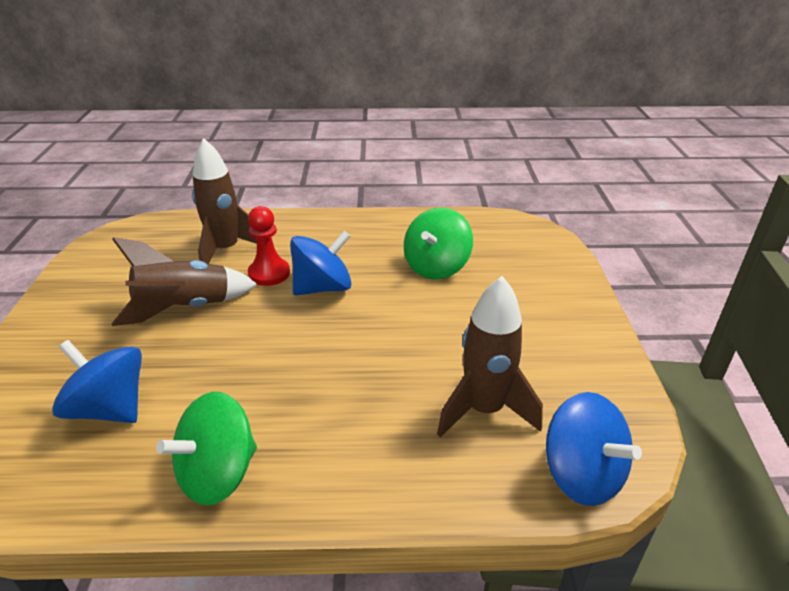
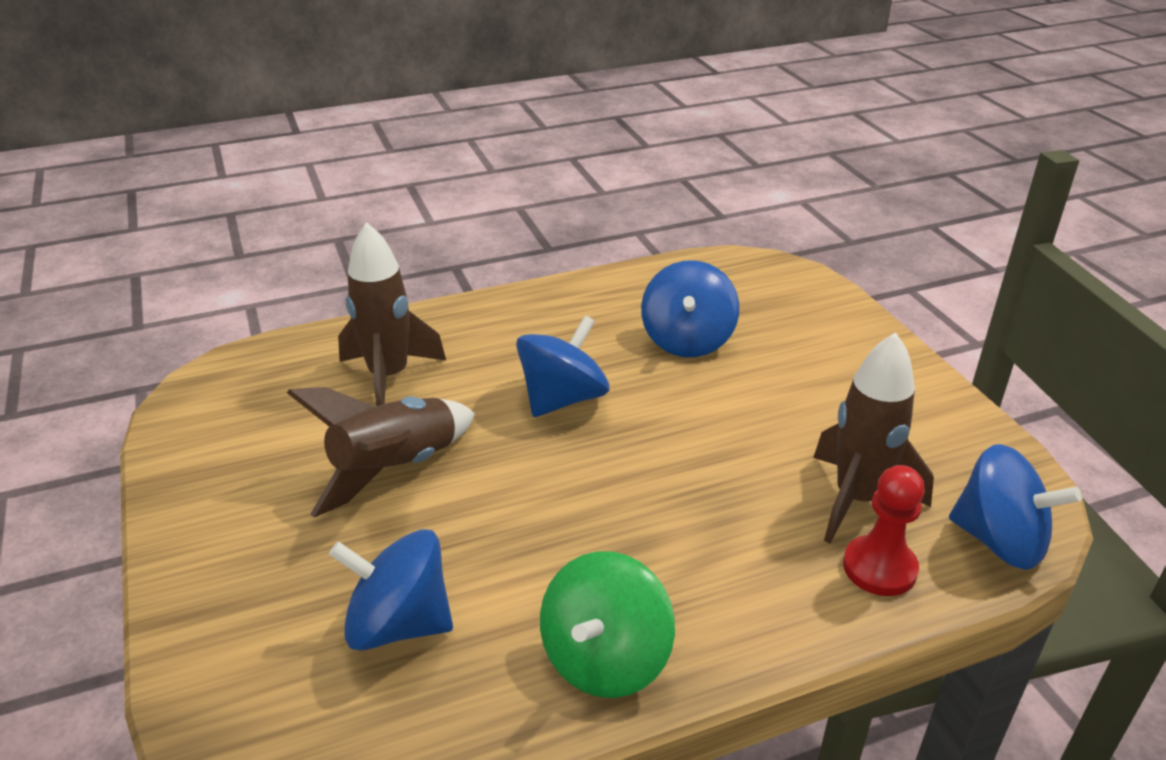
camera: 20 degrees left, 0 degrees up
red pawn [248,206,290,286] -> red pawn moved to [843,465,925,596]
green spinning top [404,207,473,279] -> blue spinning top [641,260,739,357]

